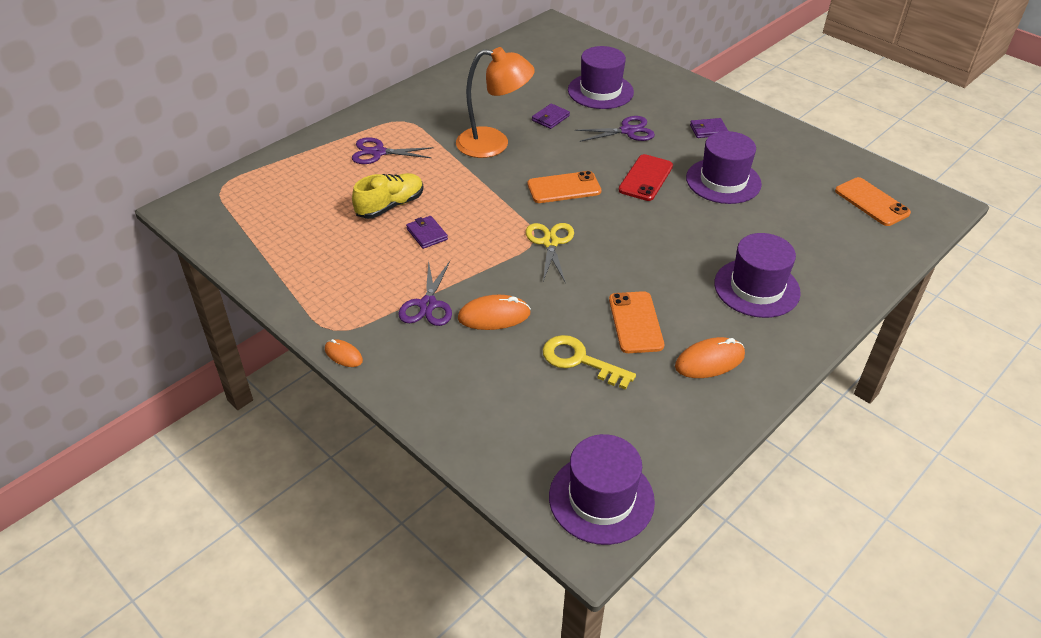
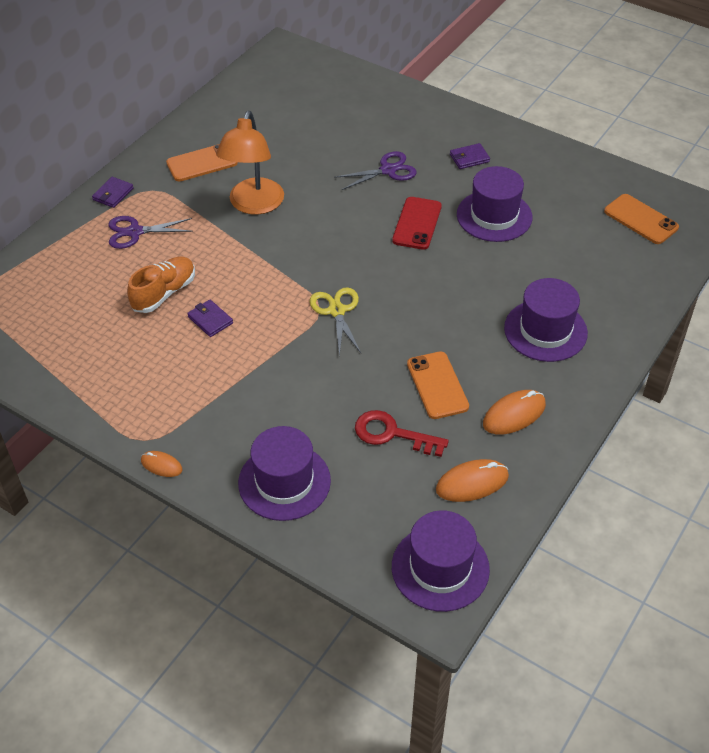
camera: 10 degrees left, 5 degrees up
yellow shoe [352,173,423,219] -> orange shoe [127,256,195,313]
purple scissors [398,260,452,326] -> none
orange lamp [456,47,535,158] -> orange lamp turned 105 degrees clockwise [216,111,284,215]
orange mouse [458,295,531,330] -> orange mouse moved to [436,459,509,502]
orange phone [528,171,601,203] -> orange phone moved to [166,144,238,182]
purple wallet [532,103,570,129] -> purple wallet moved to [92,177,134,208]
yellow key [543,335,636,390] -> red key [355,410,449,457]
purple hat [568,46,634,109] -> purple hat moved to [238,426,331,521]

